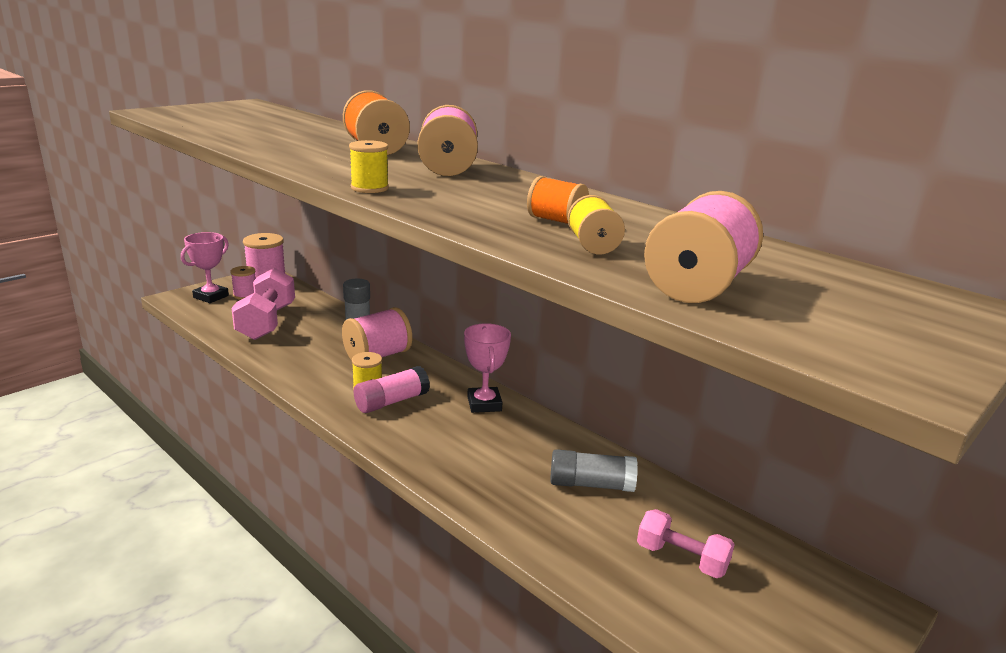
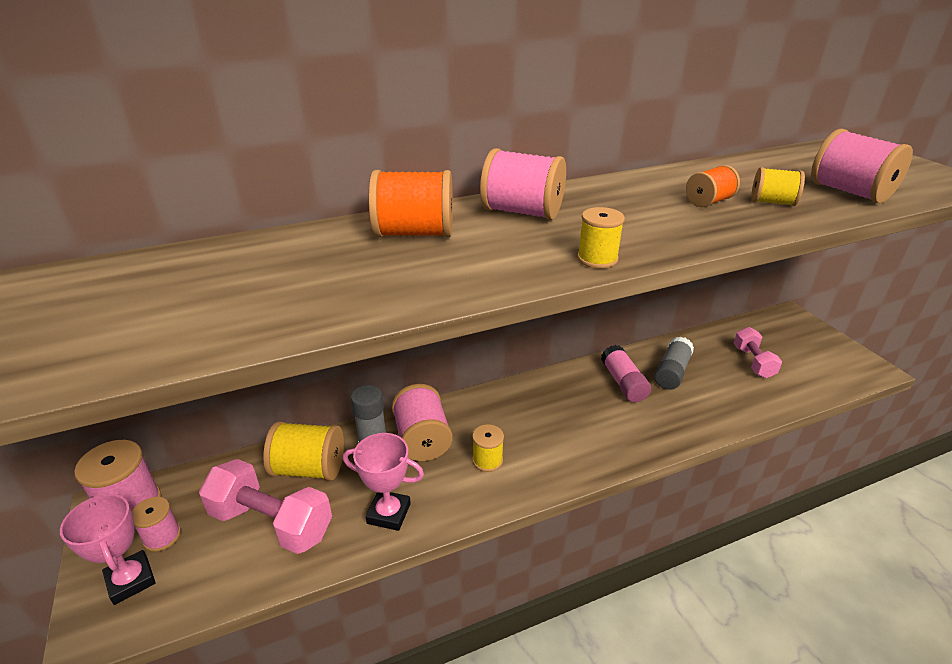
camera: 65 degrees left, 10 degrees up
pink glue stick [354,366,430,413] -> pink glue stick moved to [601,345,651,402]
pink trophy [464,323,511,413] -> pink trophy moved to [343,433,424,531]
pink dumbbell [637,509,735,578] -> pink dumbbell turned 60 degrees counterclockwise [734,327,782,378]
none -> yellow spool [263,421,344,481]

